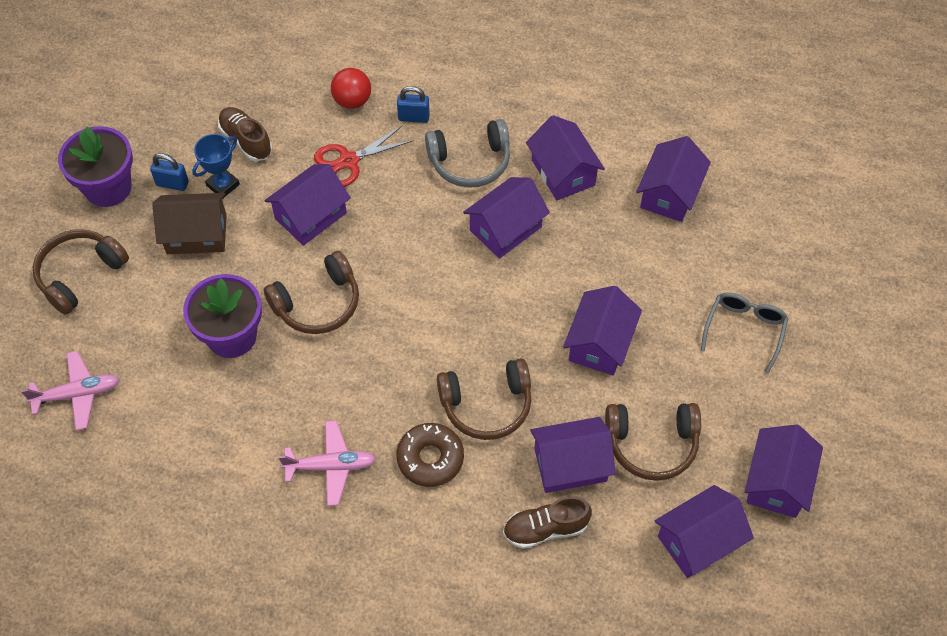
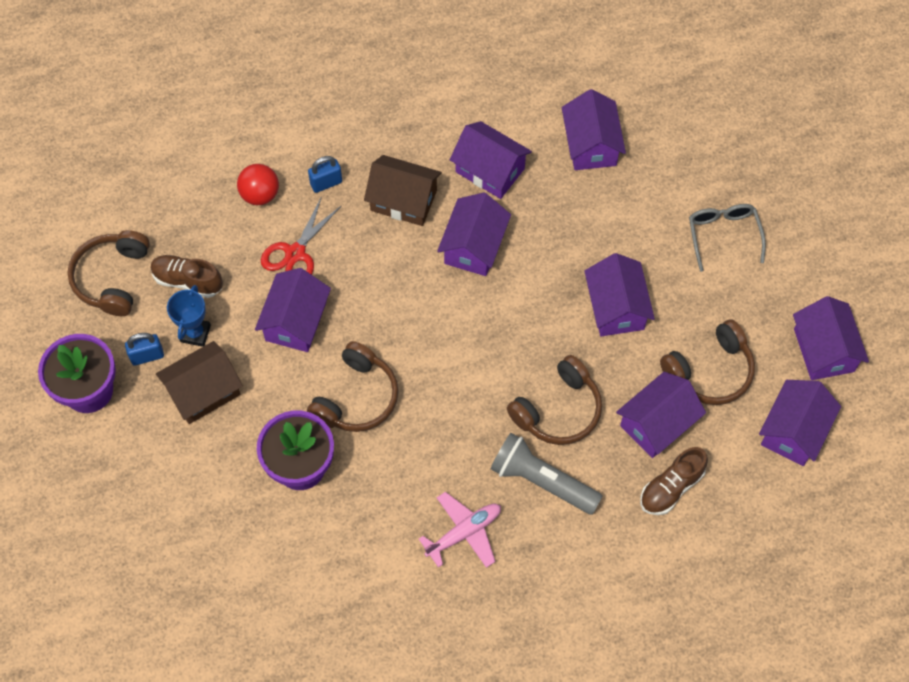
camera: 30 degrees left, 5 degrees up
pink plane [21,351,119,431] -> none
brown headphones [33,229,129,315] -> brown headphones moved to [67,230,150,316]
brown donut [397,423,464,487] -> grey flashlight [490,433,603,515]
grey headphones [425,119,510,188] -> brown house [364,155,442,226]

